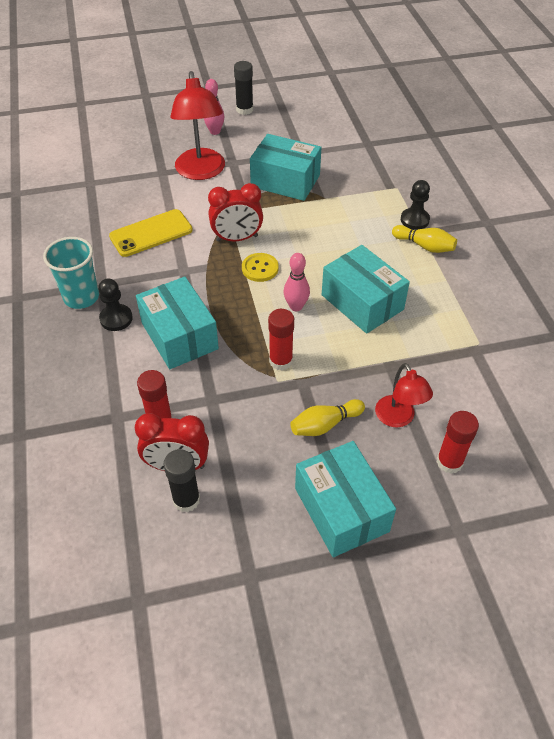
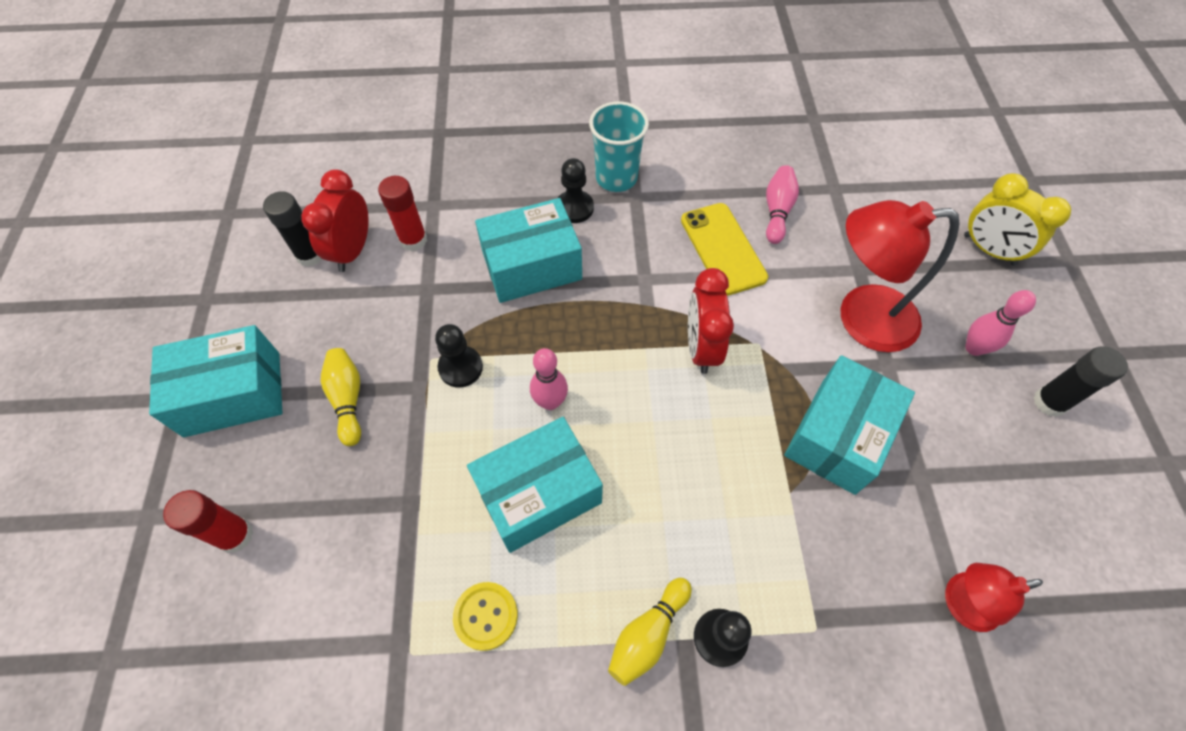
camera: 100 degrees right, 10 degrees up
yellow button [242,253,279,282] -> yellow button moved to [453,582,518,651]
red glue stick [268,309,294,370] -> black pawn [435,324,483,388]
red lamp [375,363,433,427] -> red lamp moved to [945,563,1043,632]
none -> pink bowling pin [766,165,799,244]
none -> yellow clock [964,173,1071,266]

